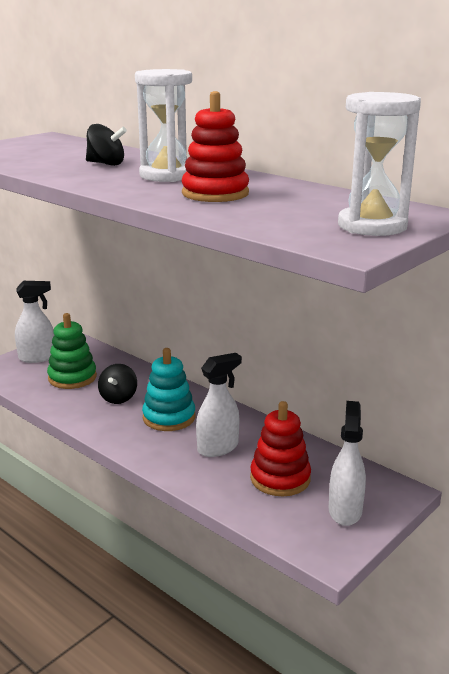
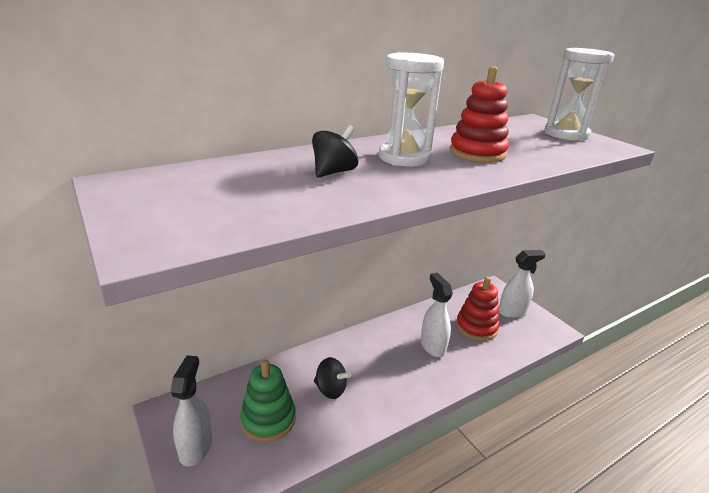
camera: 75 degrees left, 5 degrees up
turquoise stacking toy [142,348,195,431] -> none
white spray bottle [329,401,366,526] -> white spray bottle turned 135 degrees clockwise [499,250,546,318]

